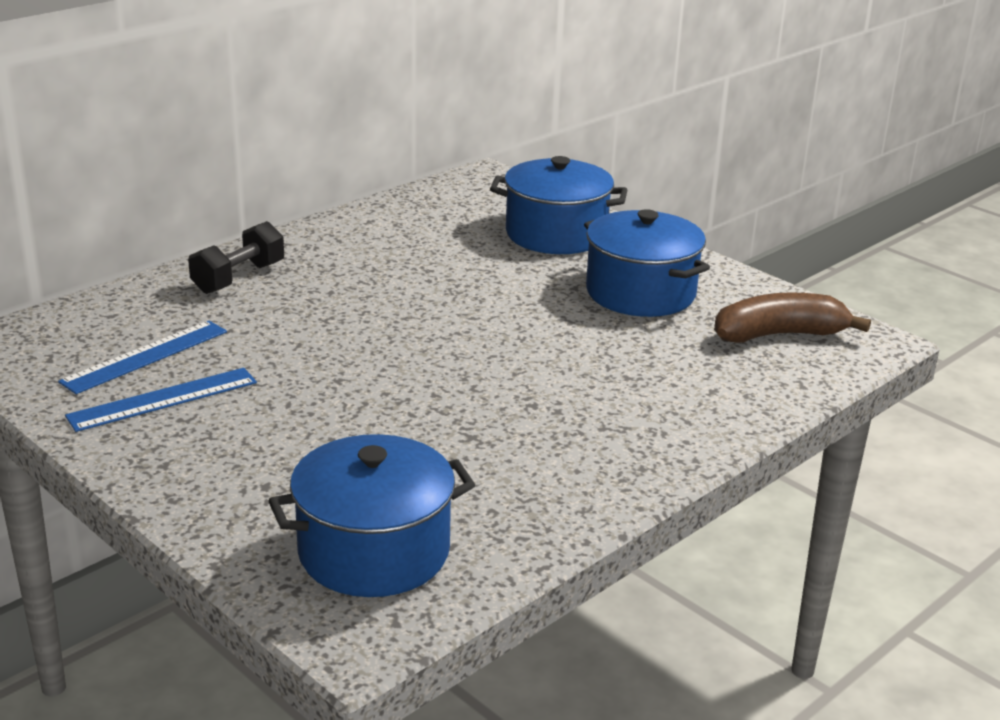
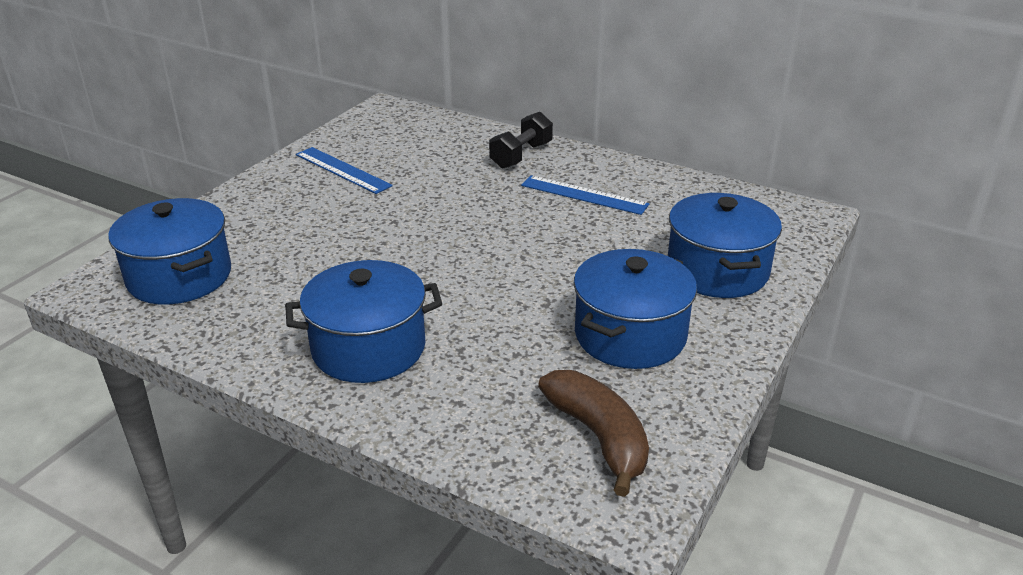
camera: 75 degrees right, 5 degrees up
blue ruler [58,321,227,394] -> blue ruler moved to [521,175,649,215]
black dumbbell [188,221,284,294] -> black dumbbell turned 75 degrees counterclockwise [489,112,553,169]
none -> blue pot [285,260,442,383]

